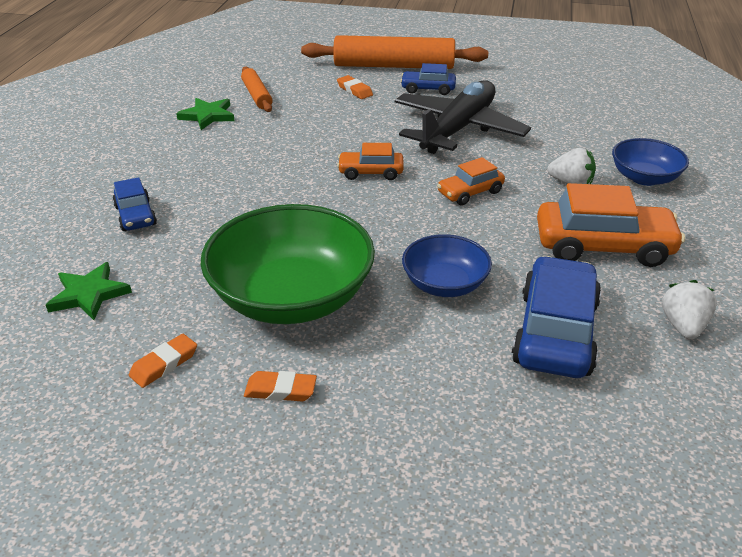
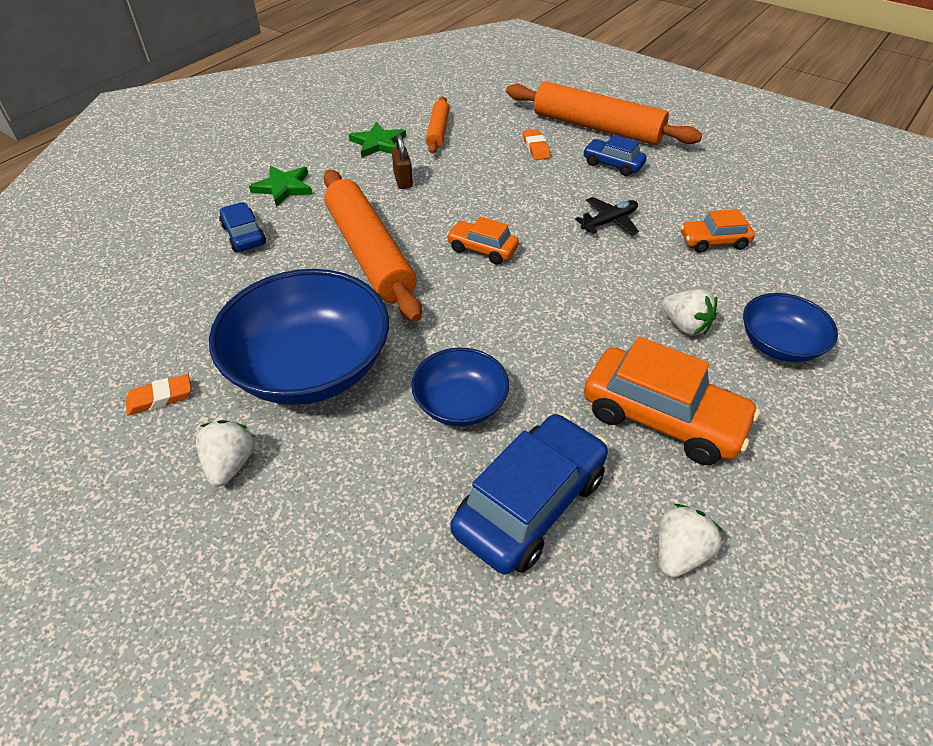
camera: 25 degrees right, 10 degrees up
green star [46,262,132,320] -> green star moved to [249,166,312,207]
blue car [113,177,157,231] -> blue car turned 150 degrees clockwise [219,202,266,252]
green bowl [201,204,375,324] -> blue bowl [209,269,389,405]
orange eraser [244,371,317,401] -> white strawberry [196,420,255,487]
black plane [394,80,531,154] -> black plane [575,197,639,235], size x0.44
orange car [437,157,505,206] -> orange car moved to [680,209,755,253]
none -> orange rolling pin [323,170,422,322]
none -> brown padlock [392,134,413,189]

